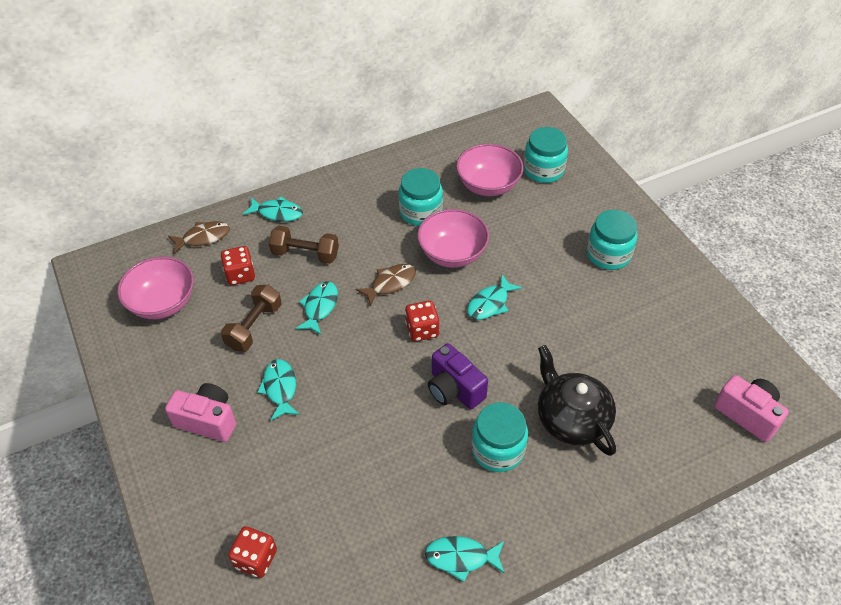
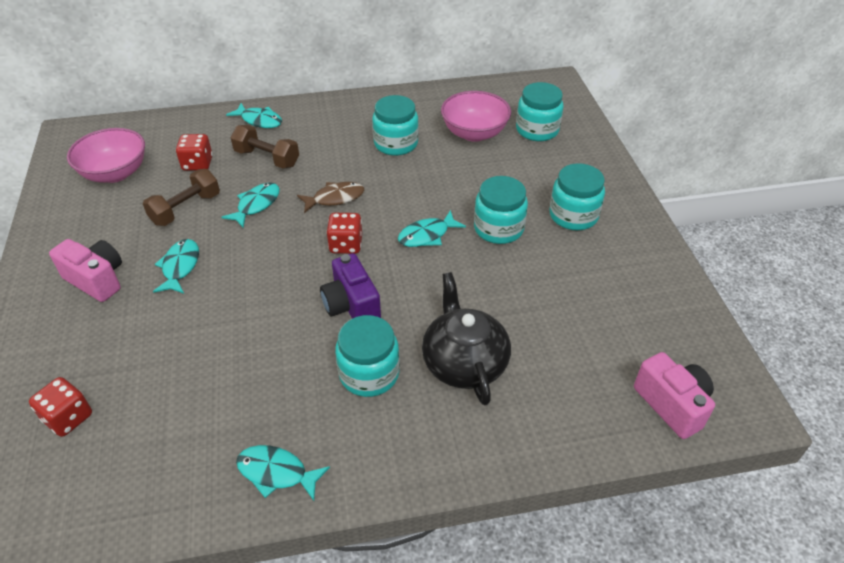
camera: 15 degrees right, 5 degrees down
brown fish [168,221,230,254] -> none
pink bowl [417,209,489,268] -> none
none -> turquoise jar [474,176,528,244]

